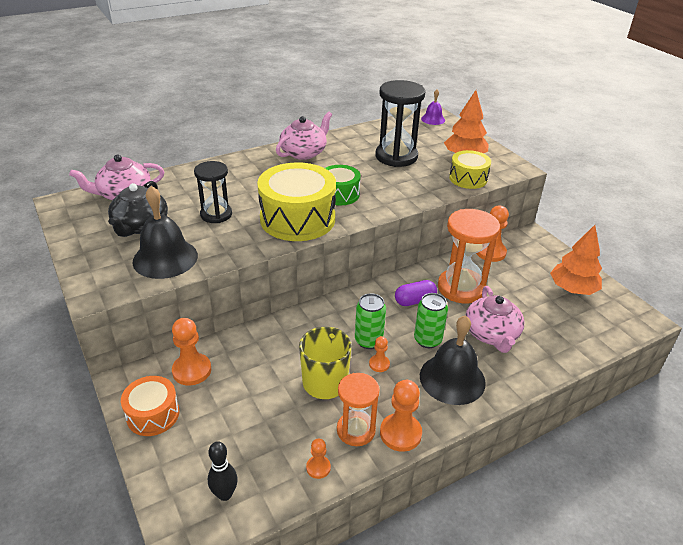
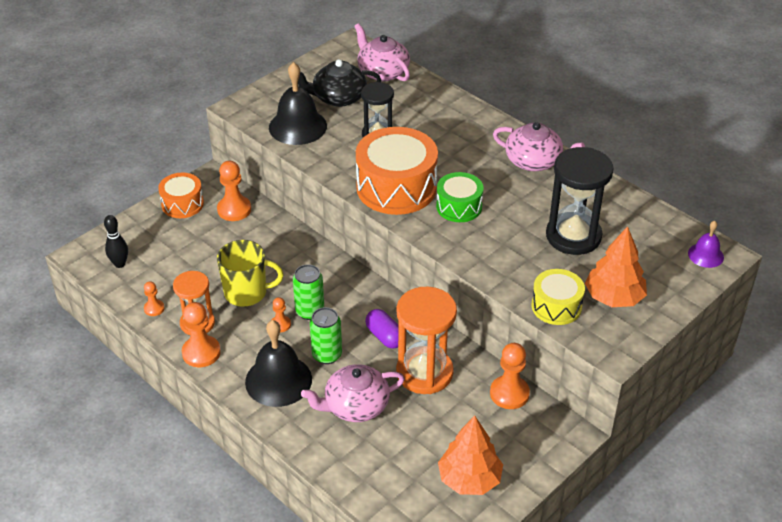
camera: 75 degrees right, 5 degrees up
yellow drum [257,162,336,241] -> orange drum [356,127,438,215]

